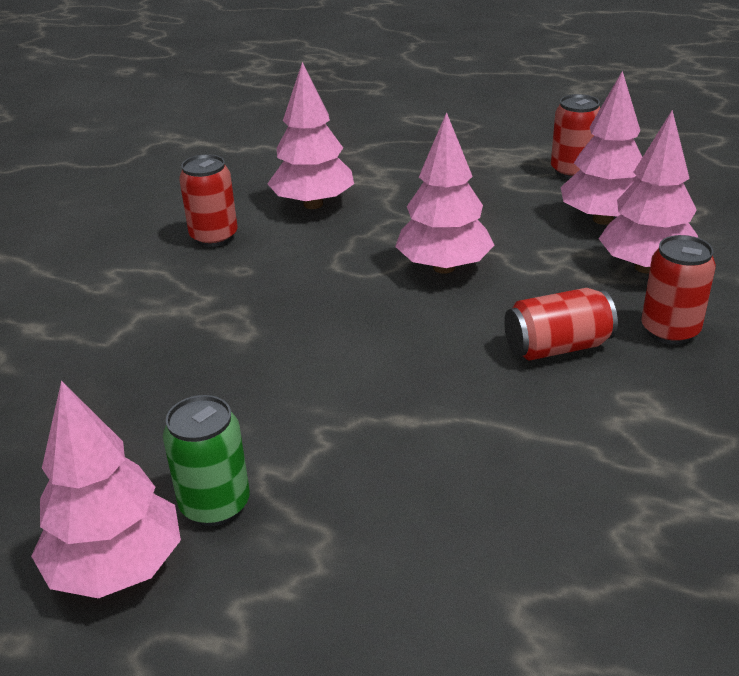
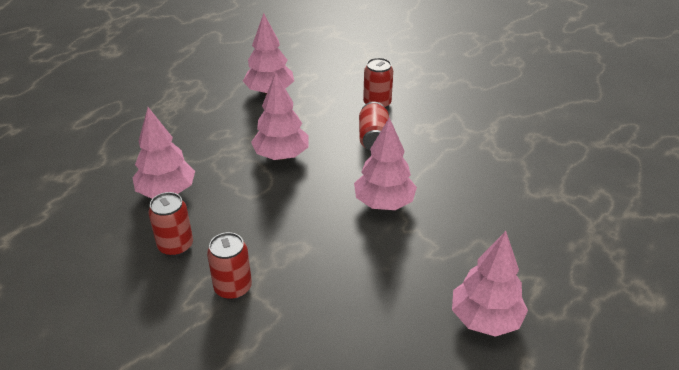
camera: 75 degrees left, 5 degrees up
green can [163,395,250,526] -> none
red can [551,94,600,179] -> red can moved to [207,232,252,300]
pink tree [599,110,698,274] -> pink tree moved to [354,117,417,210]

